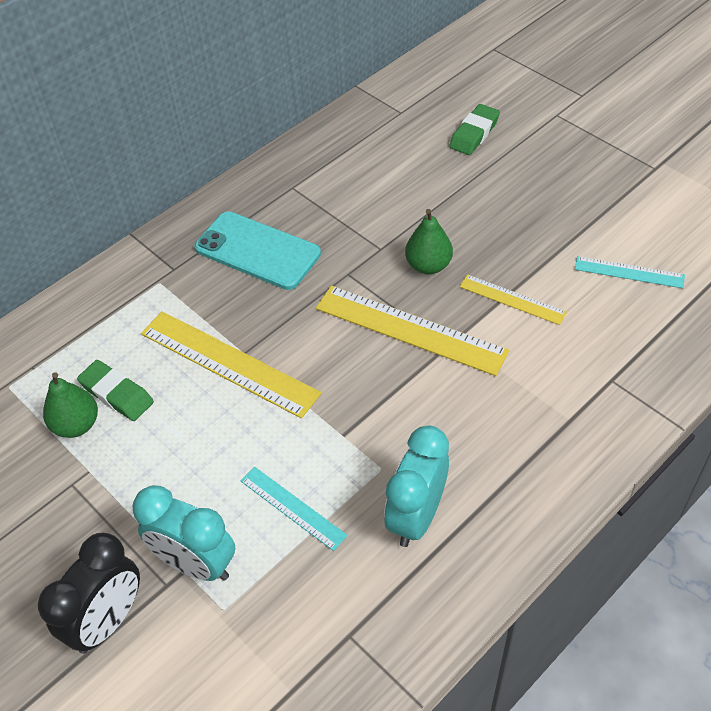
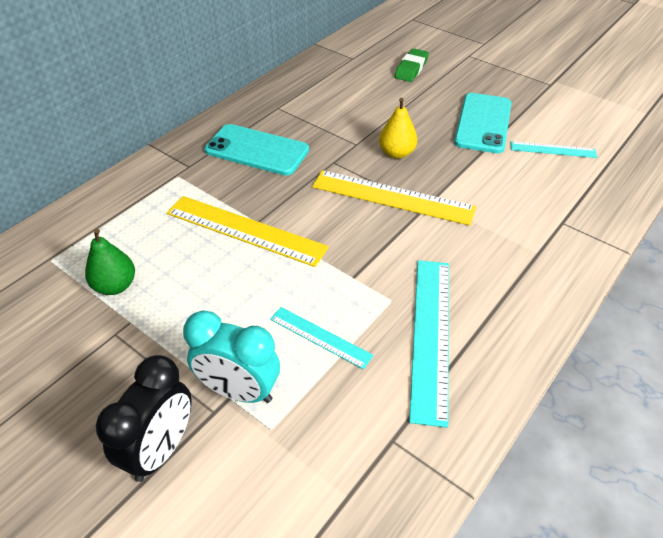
camera: 10 degrees left, 5 degrees down
green eraser [77,360,154,421] -> none
turquoise clock [384,425,449,547] -> turquoise ruler [409,260,449,428]
green pear [405,209,453,274] -> yellow pear [379,98,418,159]
yellow ruler [460,274,567,325] -> none
none -> turquoise phone [454,93,511,153]

